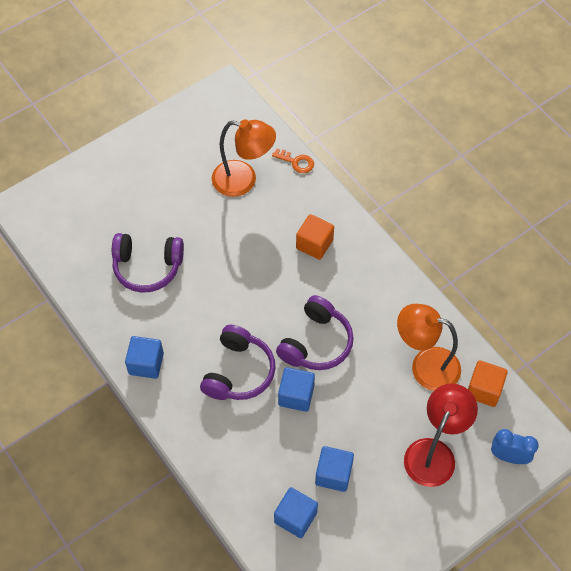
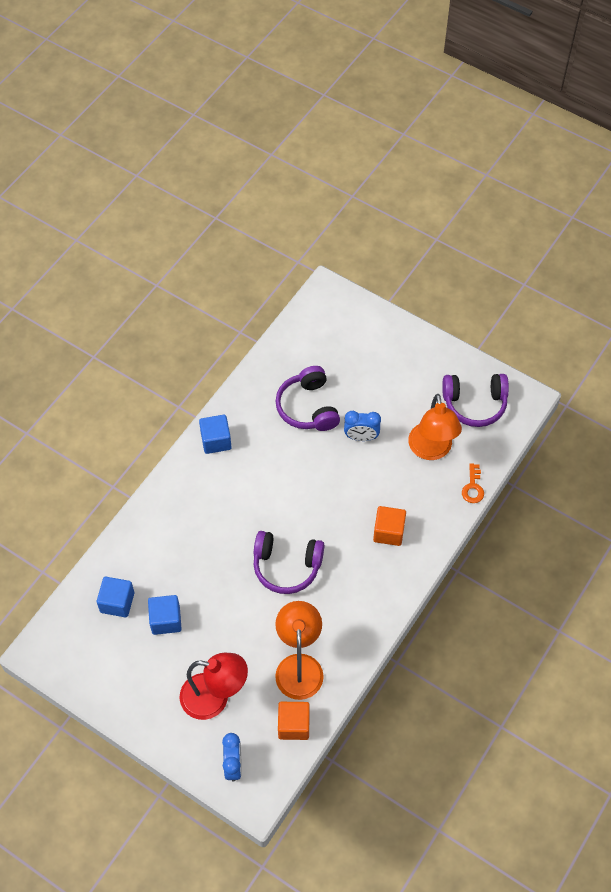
camera: 70 degrees right, 0 degrees up
purple headphones [200,325,276,400] -> purple headphones moved to [442,374,509,427]
blue cube [278,367,315,412] -> none
none -> blue clock [344,411,381,441]

